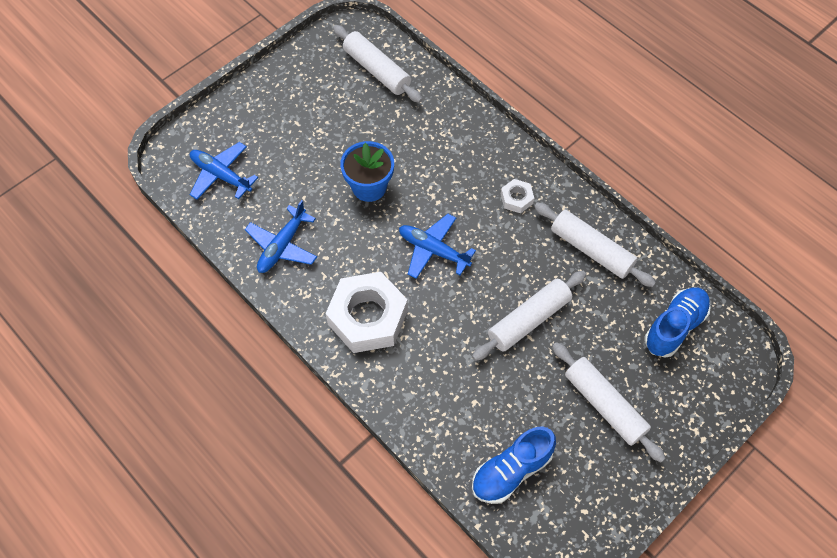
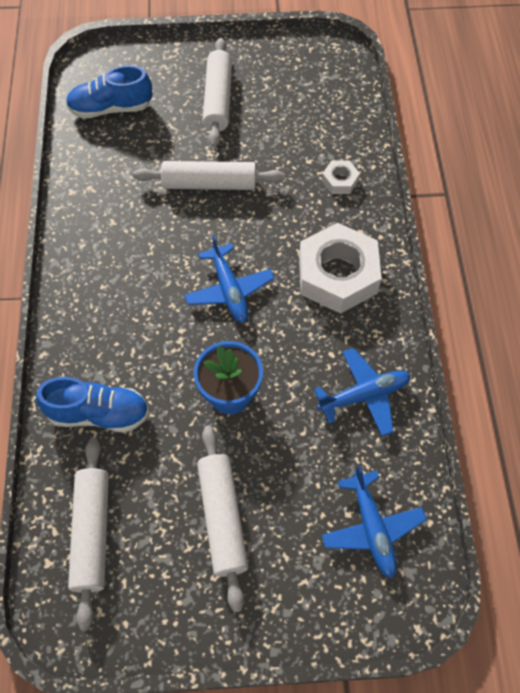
camera: 140 degrees left, 0 degrees up
blue shoe [472,426,556,504] -> blue shoe moved to [36,377,149,433]
white nut [501,179,534,213] -> white nut moved to [322,161,360,194]
white rolling pin [534,202,656,287] -> white rolling pin moved to [197,425,248,612]

